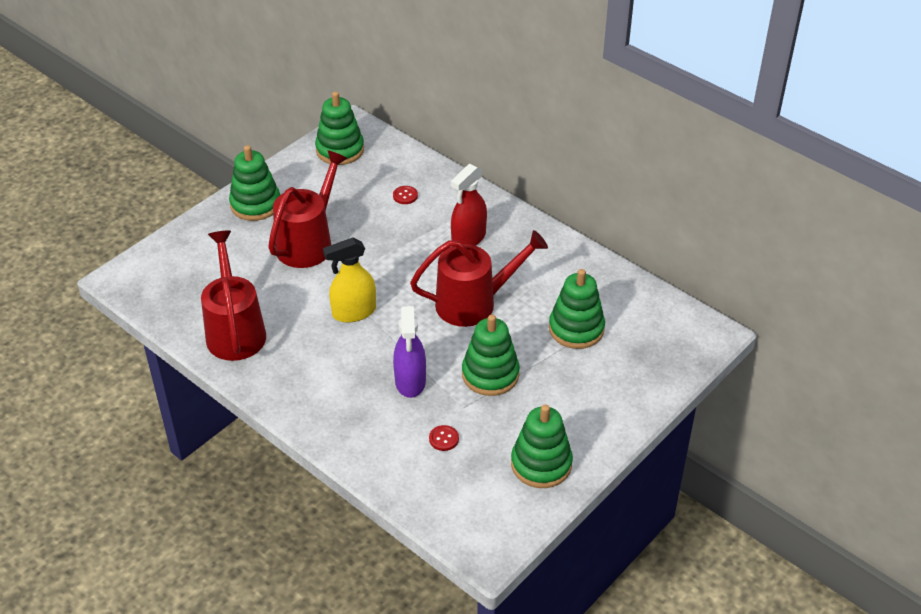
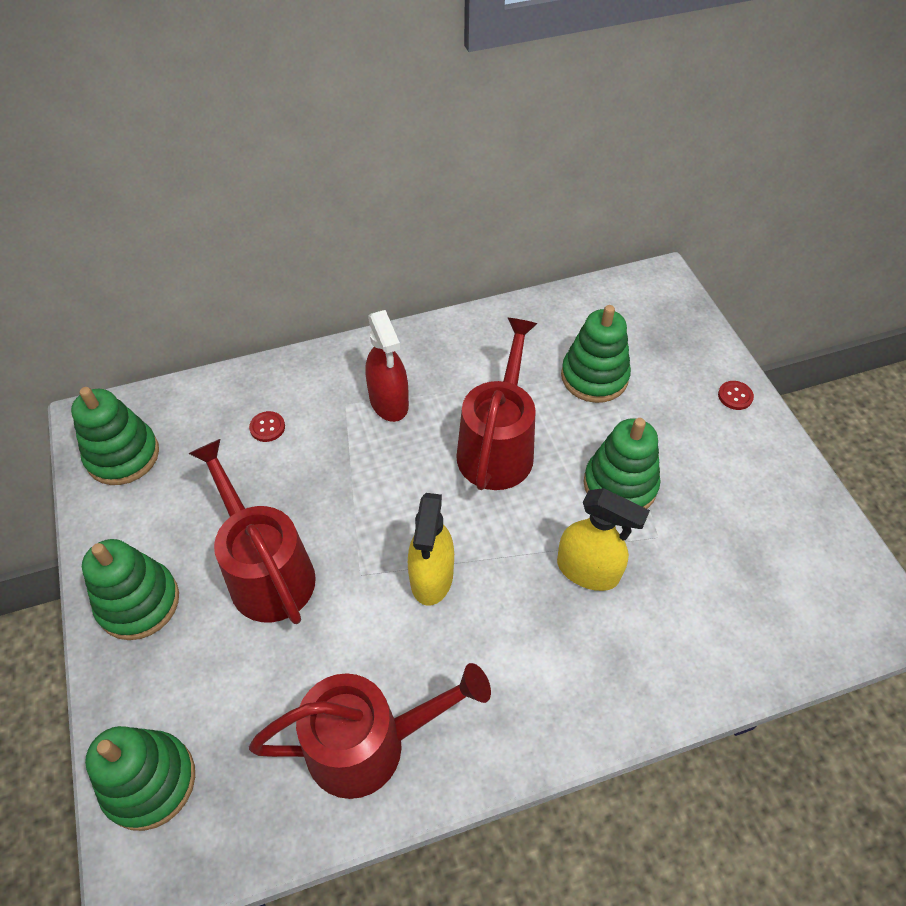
camera: 60 degrees left, 10 degrees up
red watering can [201,230,266,361] -> red watering can turned 150 degrees clockwise [249,663,491,799]
purple spray bottle [393,306,426,398] -> yellow spray bottle [557,488,650,591]
red button [429,425,459,451] -> red button moved to [718,381,754,410]
green stacking toy [511,404,573,488] -> green stacking toy moved to [85,726,195,831]

